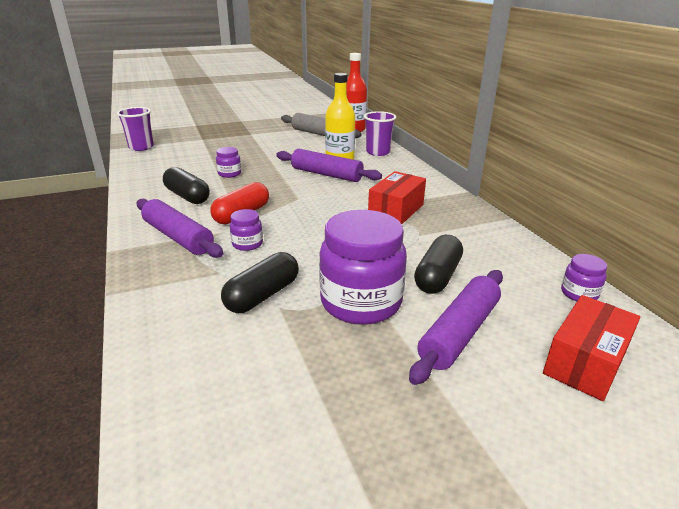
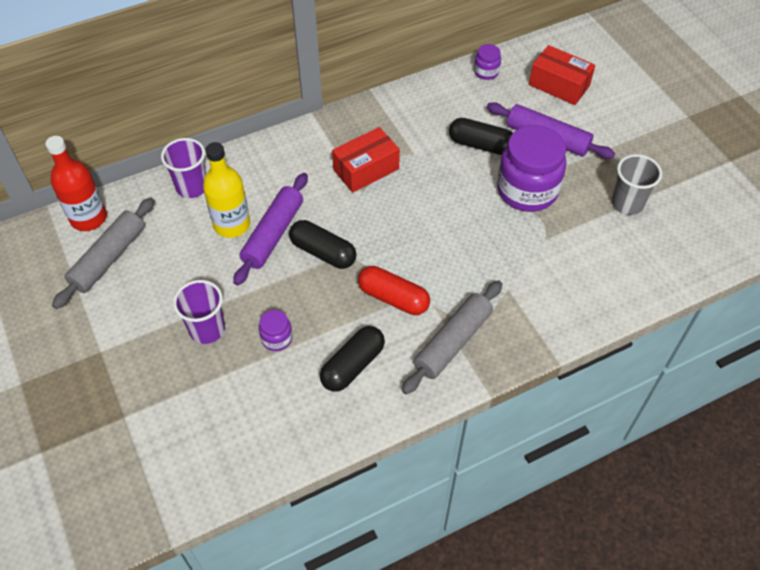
camera: 95 degrees left, 25 degrees up
purple cup [117,107,154,151] -> purple cup moved to [173,280,225,344]
purple rolling pin [137,199,223,258] -> grey rolling pin [402,281,502,394]
black capsule [221,252,299,313] -> black capsule moved to [289,220,356,269]
purple jar [230,209,263,251] -> none
red box [368,171,426,224] -> red box turned 60 degrees counterclockwise [332,127,400,193]
none -> grey cup [611,154,662,215]

